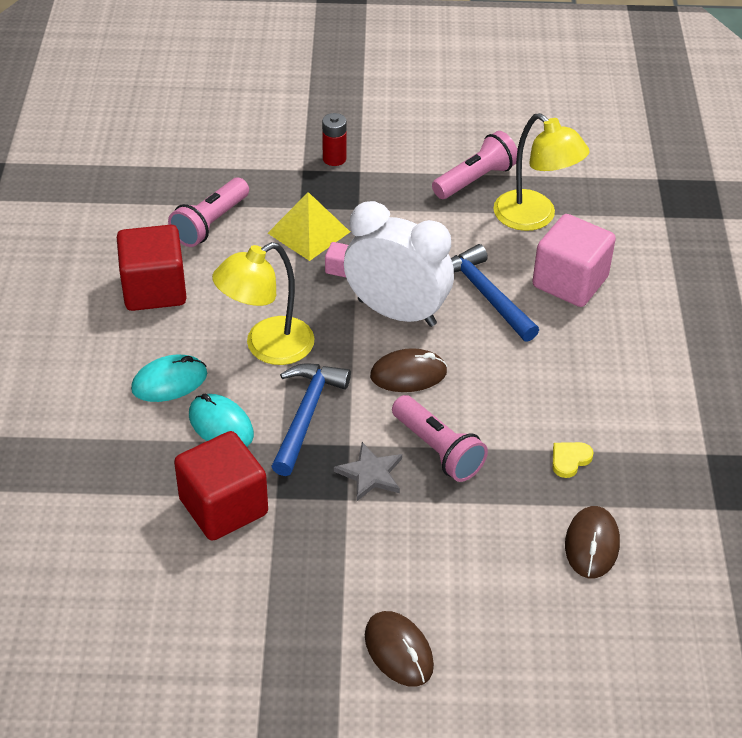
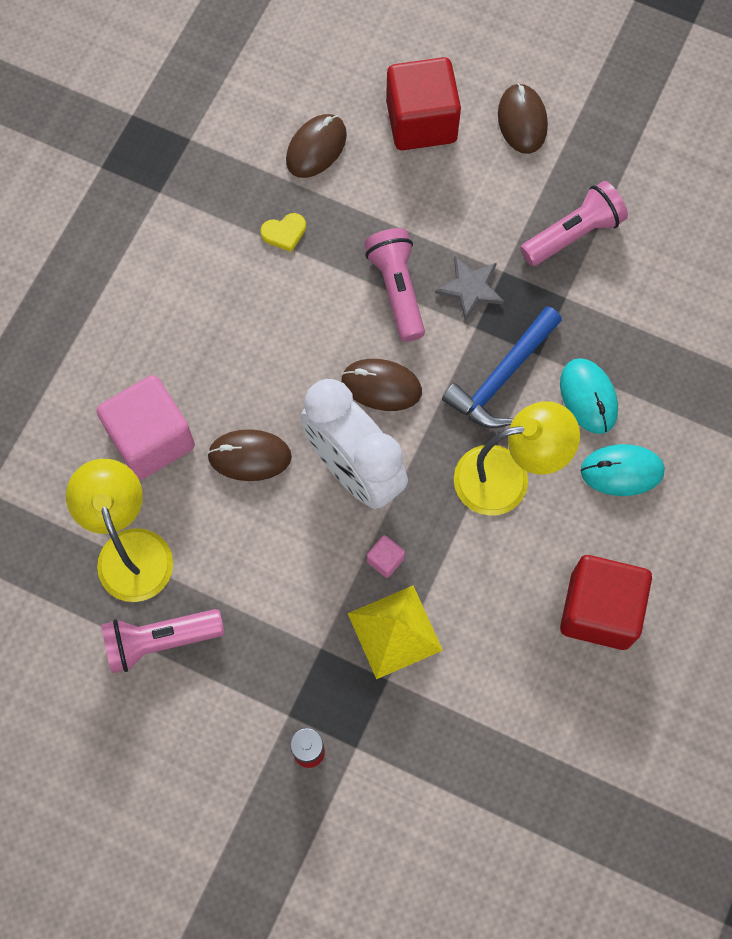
camera: 155 degrees left, 25 degrees up
pink flashlight [168,178,249,247] -> pink flashlight moved to [520,181,628,266]
red cube [174,431,268,541] -> red cube moved to [386,57,461,150]
blue hammer [451,244,539,342] -> brown mouse [207,429,292,481]

